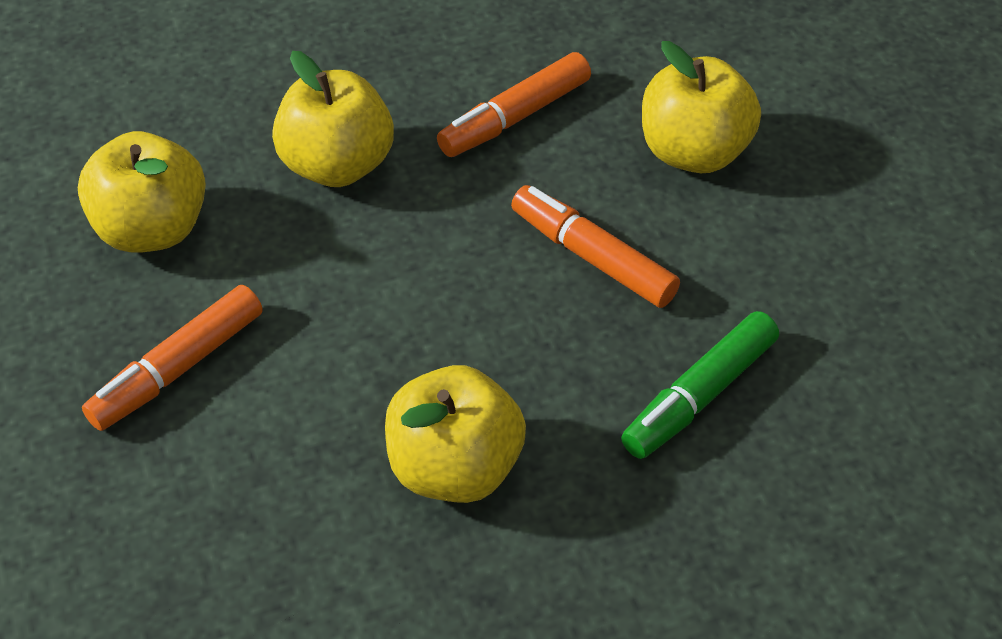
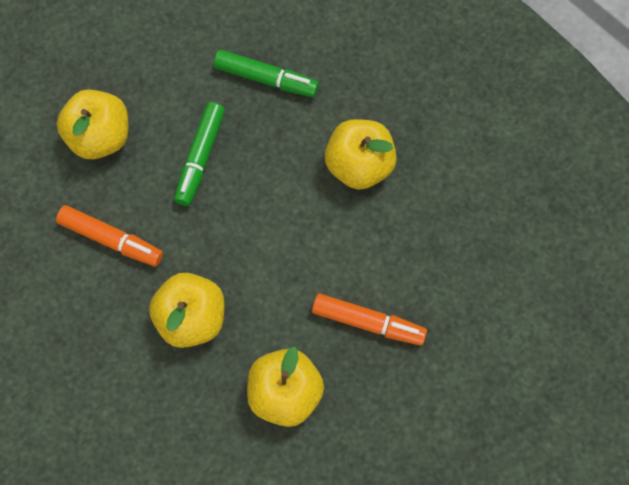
camera: 115 degrees left, 20 degrees up
orange marker [511,185,680,308] -> green marker [174,102,225,206]

